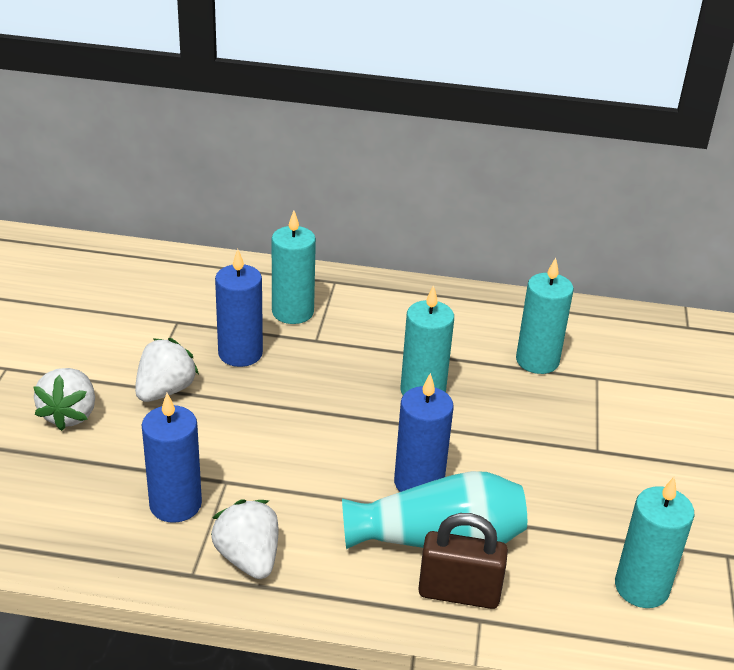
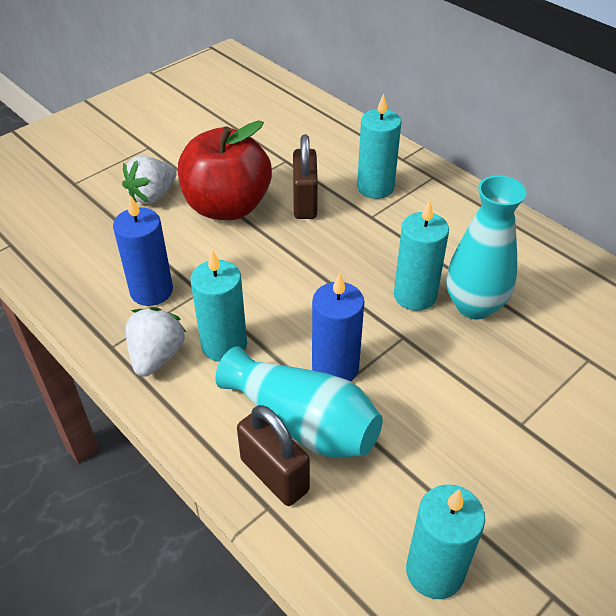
camera: 40 degrees right, 10 degrees up
white strawberry [135,338,199,402] -> red apple [178,120,272,220]
blue candle [215,249,263,367] -> brown padlock [293,135,318,219]
turquoise candle [516,258,574,374] -> turquoise candle moved to [190,250,247,362]
none -> turquoise vase [446,176,526,319]

